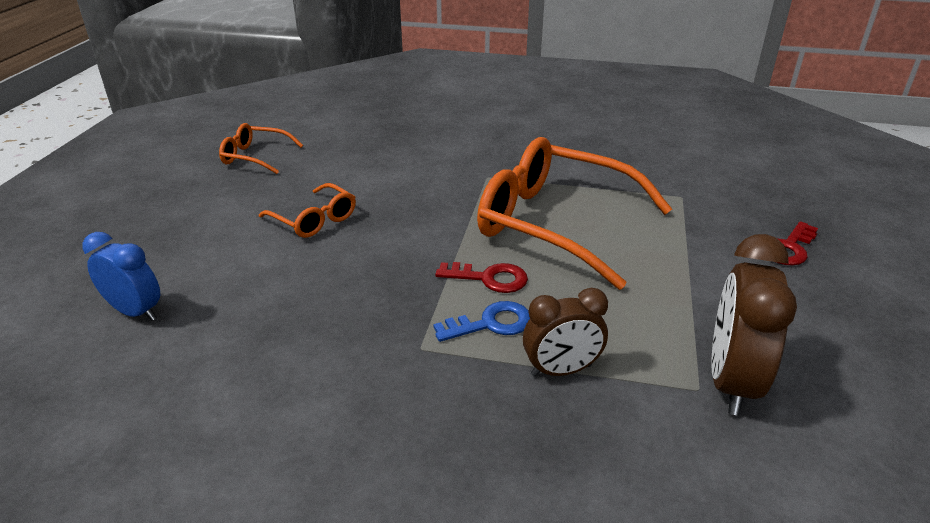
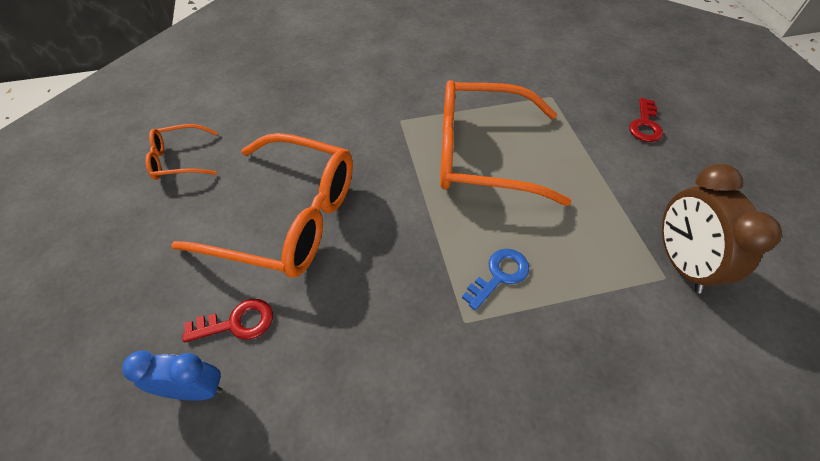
camera: 25 degrees left, 20 degrees up
orange glasses [259,183,356,238] -> orange glasses [171,133,353,277], size x2.10
red key [435,262,528,293] -> red key moved to [182,299,273,342]
brown clock [523,288,608,377] -> none

